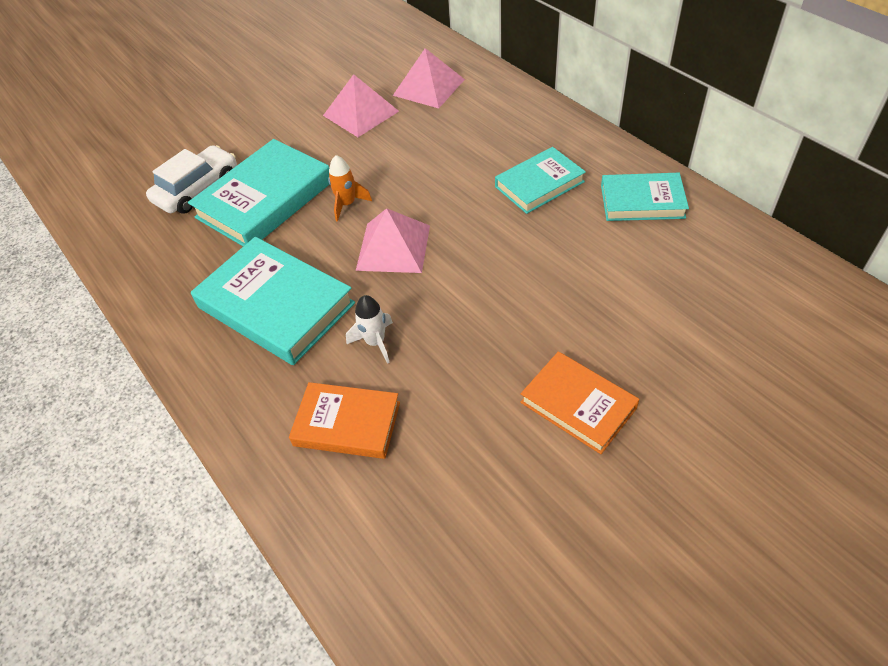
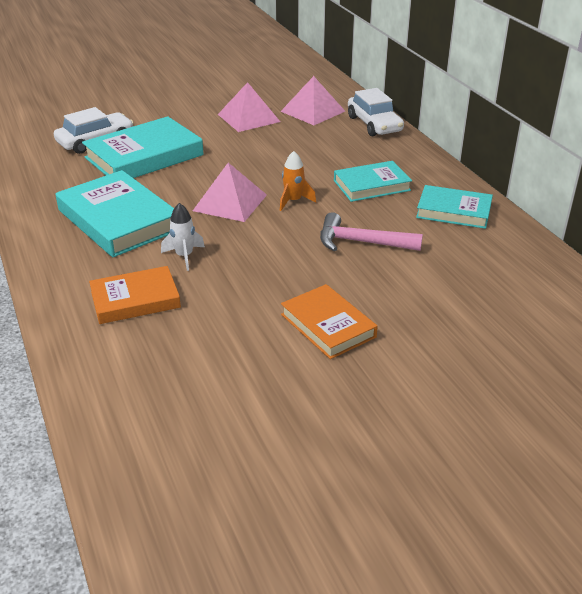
camera: 10 degrees right, 15 degrees down
orange book [289,382,400,459] -> orange book turned 45 degrees counterclockwise [89,266,181,324]
orange rocket [328,155,372,222] -> orange rocket moved to [280,151,316,211]
none -> pink hammer [320,212,423,251]
none -> white car [348,88,404,136]

